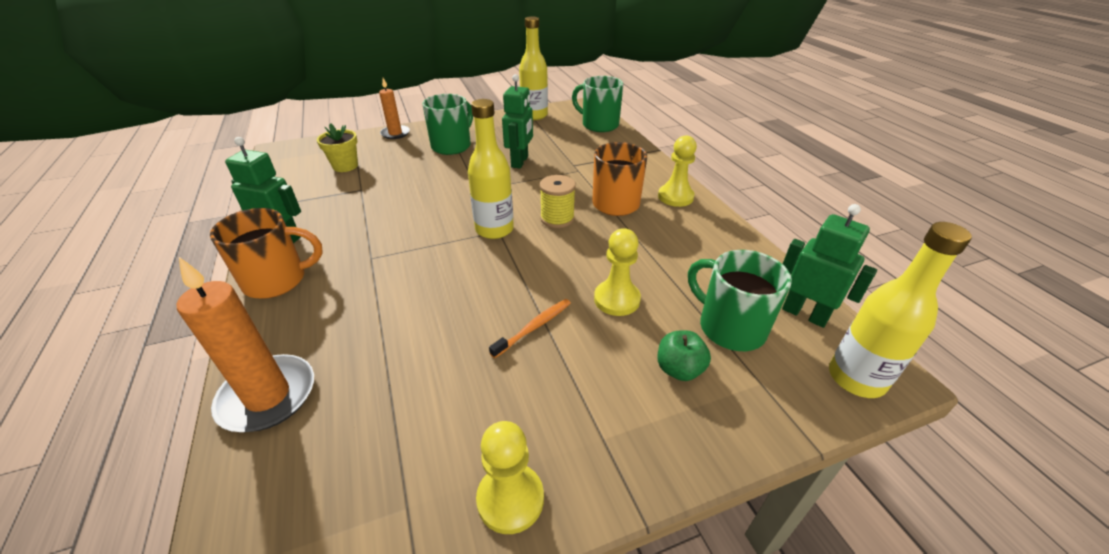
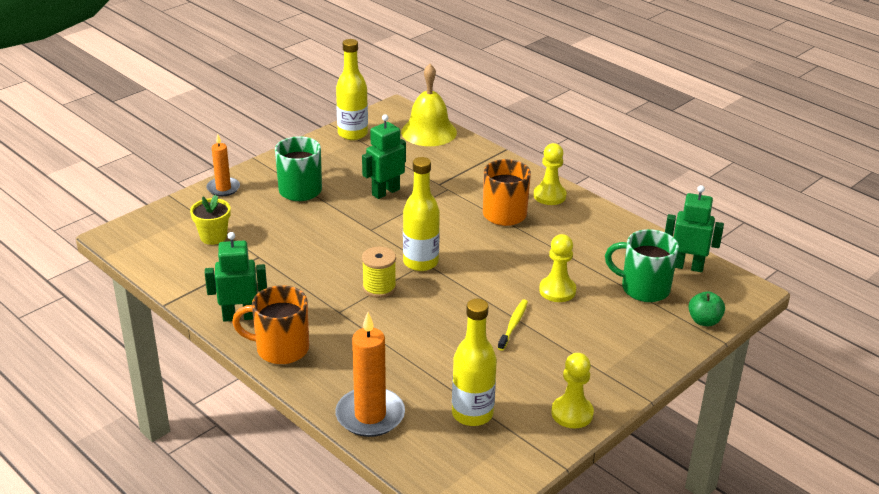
camera: 25 degrees left, 5 degrees down
orange mug [210,208,323,299] -> orange mug turned 135 degrees counterclockwise [232,285,309,364]
orange toothbrush [489,299,571,358] -> yellow toothbrush [498,299,528,351]
green robot [502,74,533,168] -> green robot turned 120 degrees counterclockwise [362,114,406,199]
yellow spool [540,175,576,228] -> yellow spool moved to [362,247,396,298]
green mug [572,76,623,132] -> yellow bell [401,64,457,146]
green apple [657,330,711,381] -> green apple moved to [688,291,725,326]
yellow bottle [829,222,972,398] -> yellow bottle moved to [452,299,497,426]

